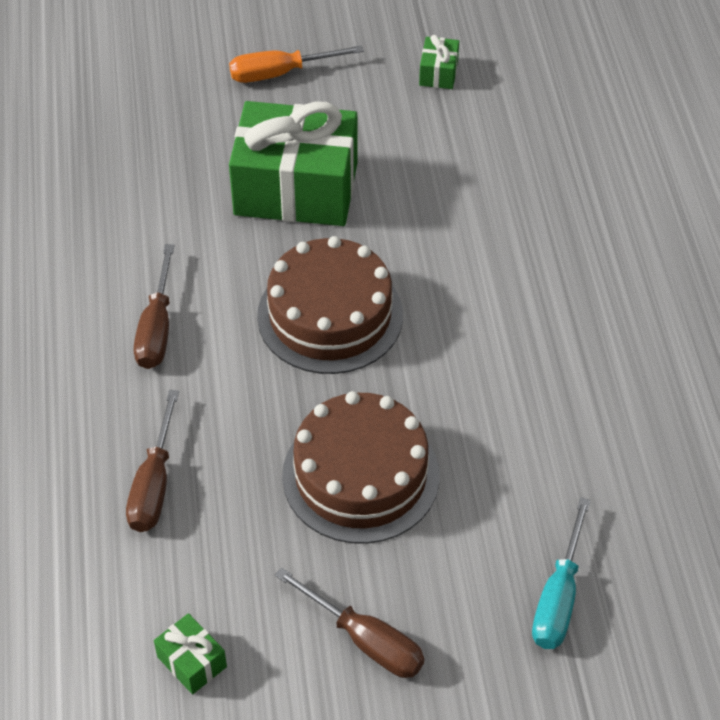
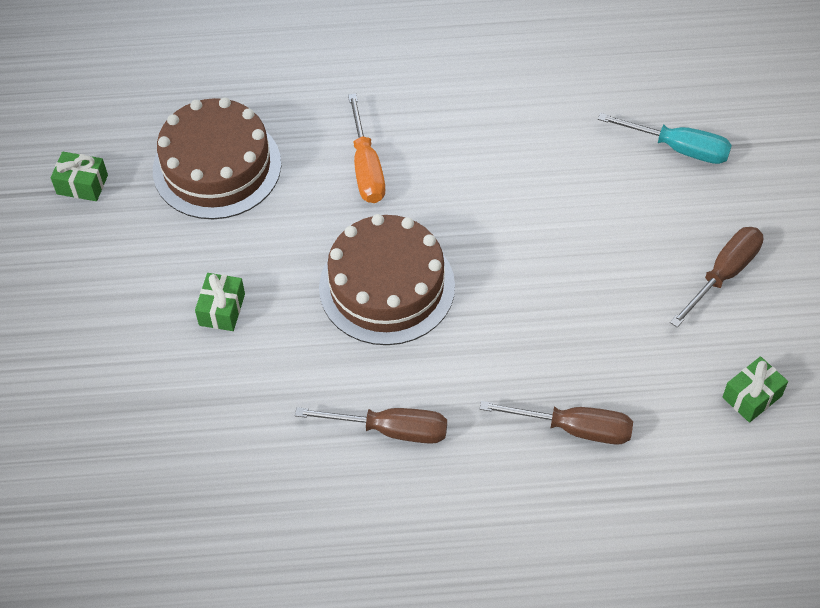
camera: 85 degrees left, 5 degrees up
orange screwdriver [229,45,364,83] -> orange screwdriver moved to [348,93,385,203]
green gift [229,101,357,226] -> green gift [195,273,245,331], size x0.40
brown cake [282,391,439,544] -> brown cake moved to [153,97,281,219]

